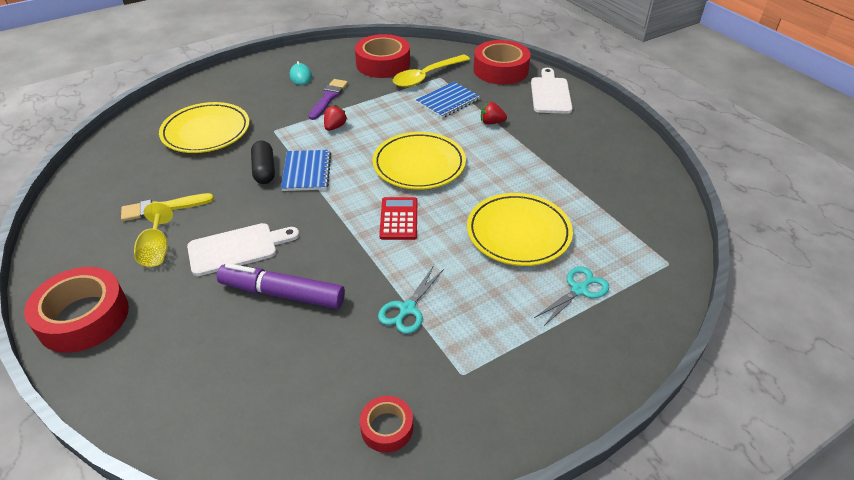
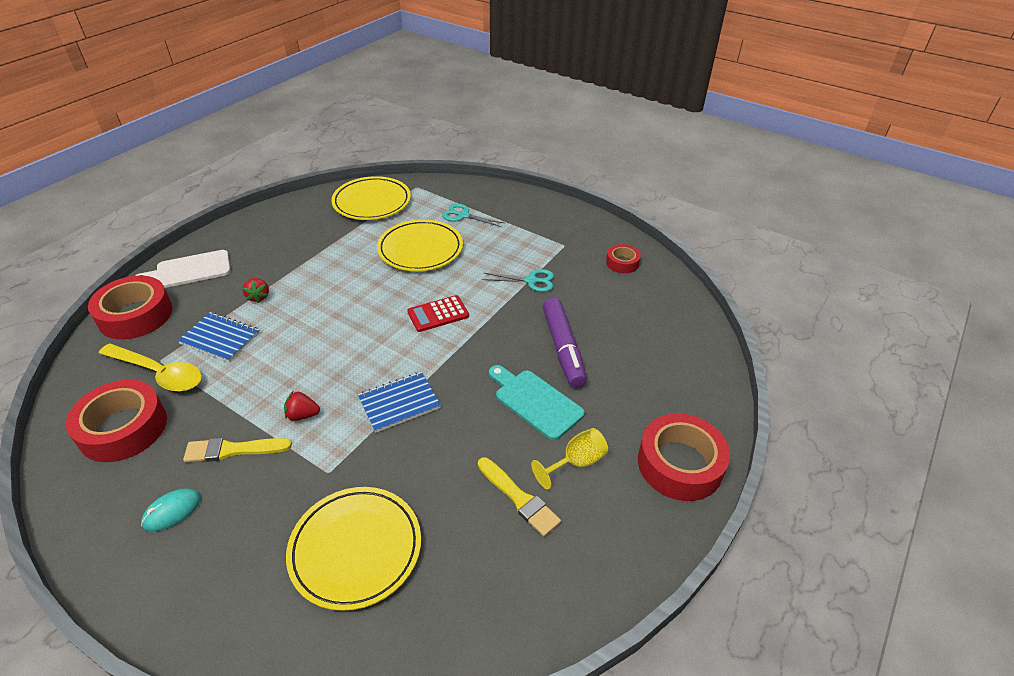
camera: 115 degrees left, 0 degrees up
white cutting board [187,223,299,276] -> turquoise cutting board [489,365,585,440]
black capsule [251,141,275,184] -> none
purple brush [308,79,348,120] -> yellow brush [183,438,292,462]
yellow plate [372,132,466,190] -> yellow plate moved to [331,176,411,220]

